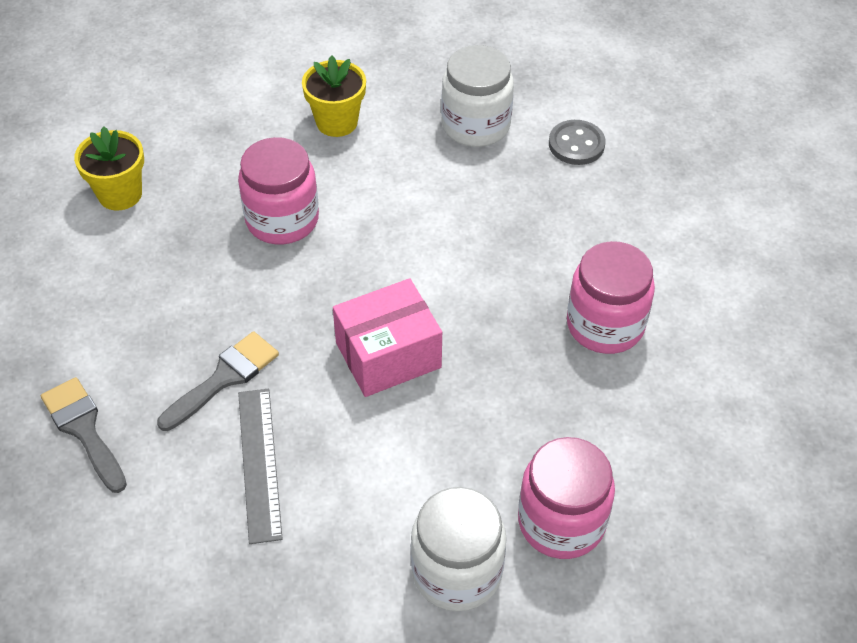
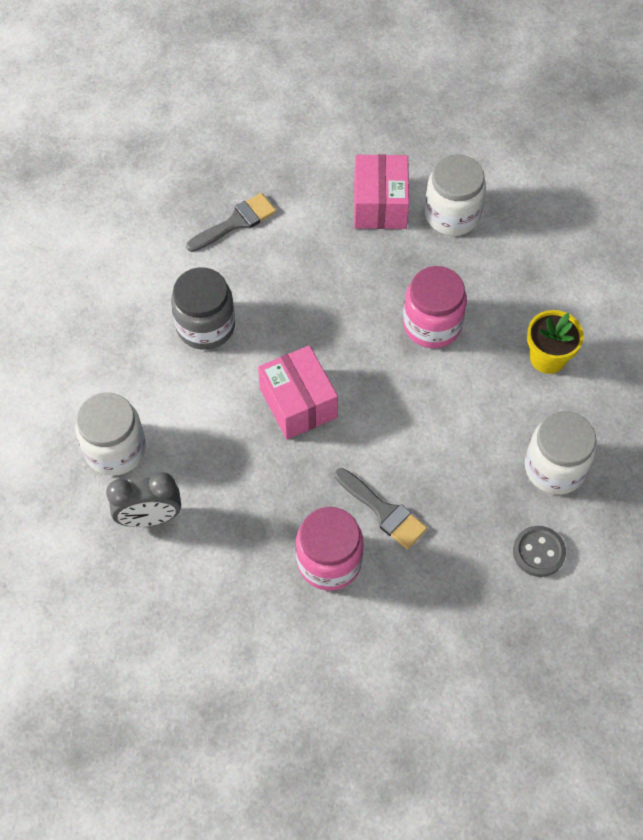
camera: 90 degrees right, 10 degrees up
yellow flower pot [74,126,144,211] -> white jar [425,155,486,236]
grey brush [157,331,279,431] -> grey brush moved to [335,468,427,550]
grey ruler [238,389,283,544] -> grey jar [171,267,235,350]
pink jar [518,437,615,559] -> grey clock [106,472,181,527]
none -> pink box [354,154,409,229]

